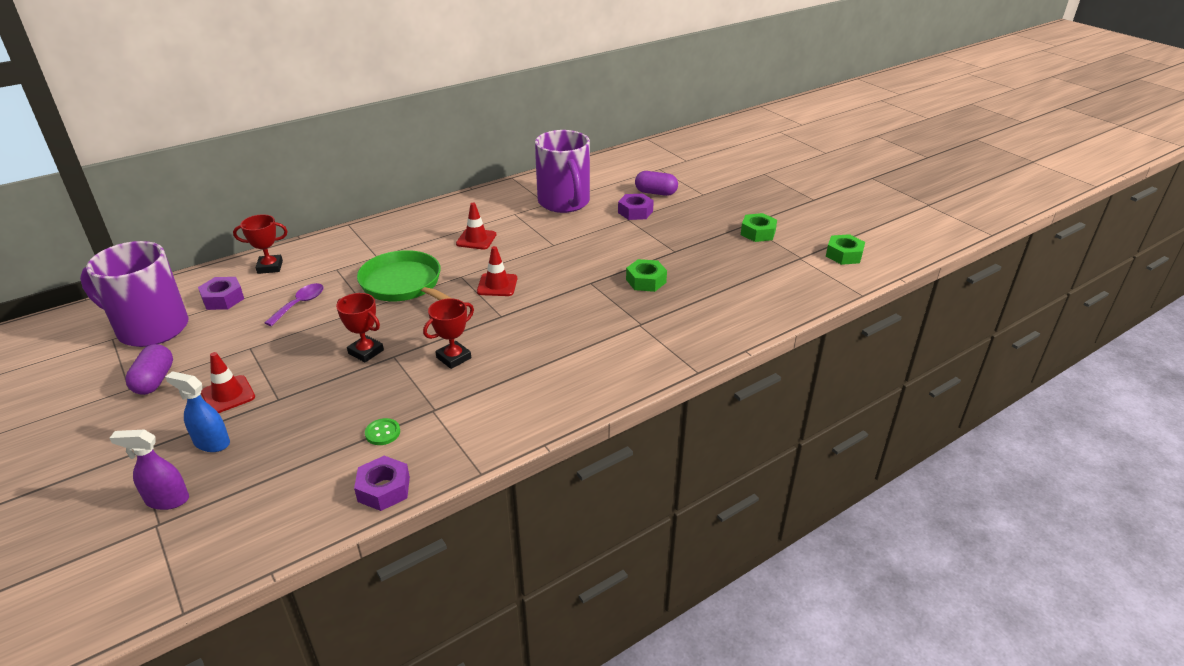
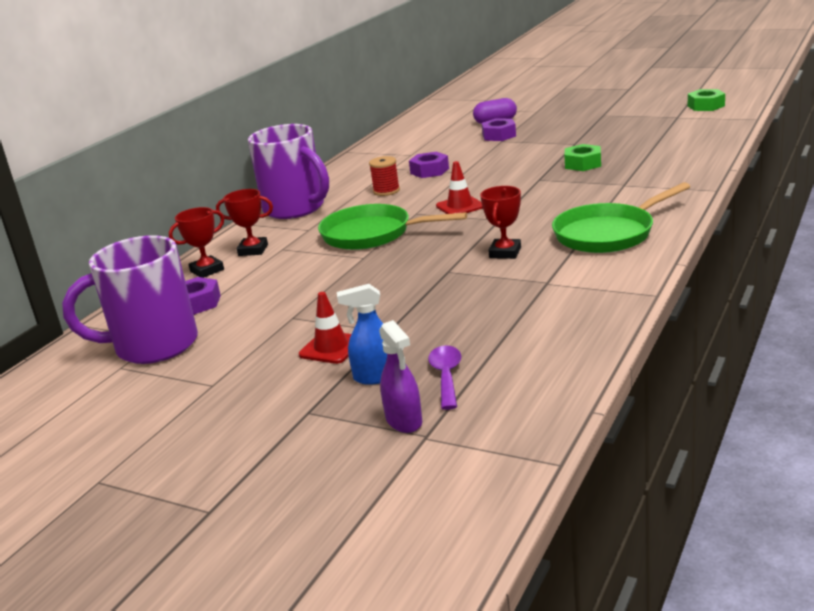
camera: 25 degrees left, 10 degrees down
purple spray bottle [110,430,189,510] -> purple spray bottle turned 90 degrees counterclockwise [379,320,422,433]
purple capsule [125,344,173,395] -> none
purple spoon [265,283,324,326] -> purple spoon moved to [428,346,461,410]
red trophy [336,293,384,362] -> red trophy moved to [216,189,273,256]
purple nut [354,456,410,511] -> purple nut moved to [409,152,449,178]
green button [365,418,400,445] -> none
red traffic cone [456,203,496,249] -> red spool [369,156,400,196]
purple mug [535,130,590,213] -> purple mug moved to [248,124,329,219]
green nut [741,213,777,242] -> none
none -> green pan [552,182,690,253]

